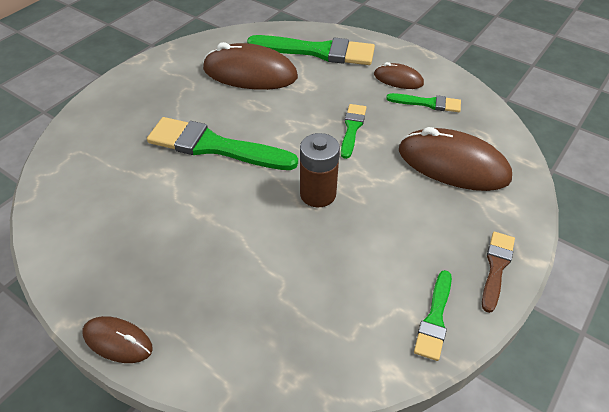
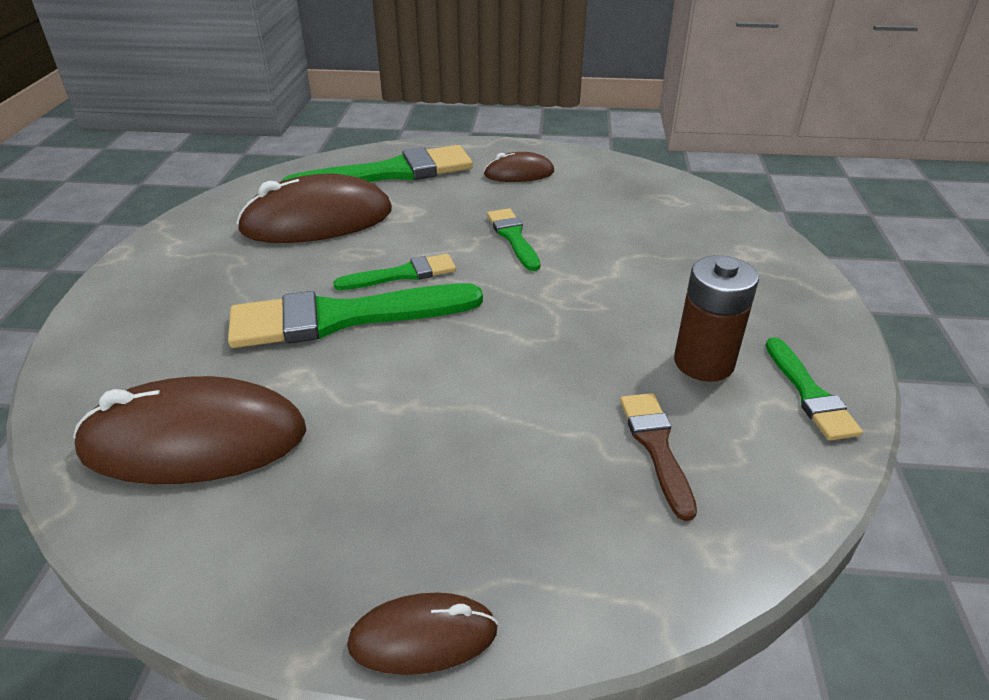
camera: 30 degrees left, 10 degrees down
brown battery [300,133,340,207] -> brown battery moved to [674,255,759,382]
green brush [386,93,461,112] -> green brush moved to [333,254,456,290]
brown mouse [399,127,512,191] -> brown mouse moved to [73,376,306,484]
brown brush [482,232,515,313] -> brown brush moved to [620,393,697,521]

